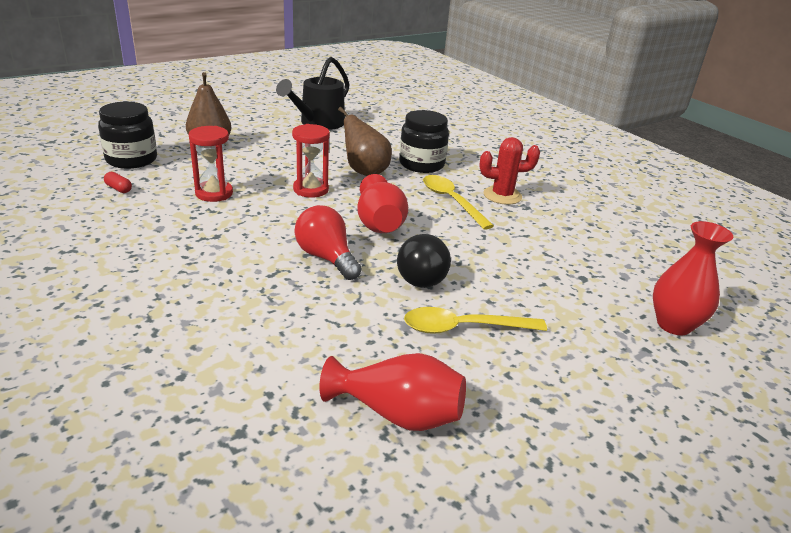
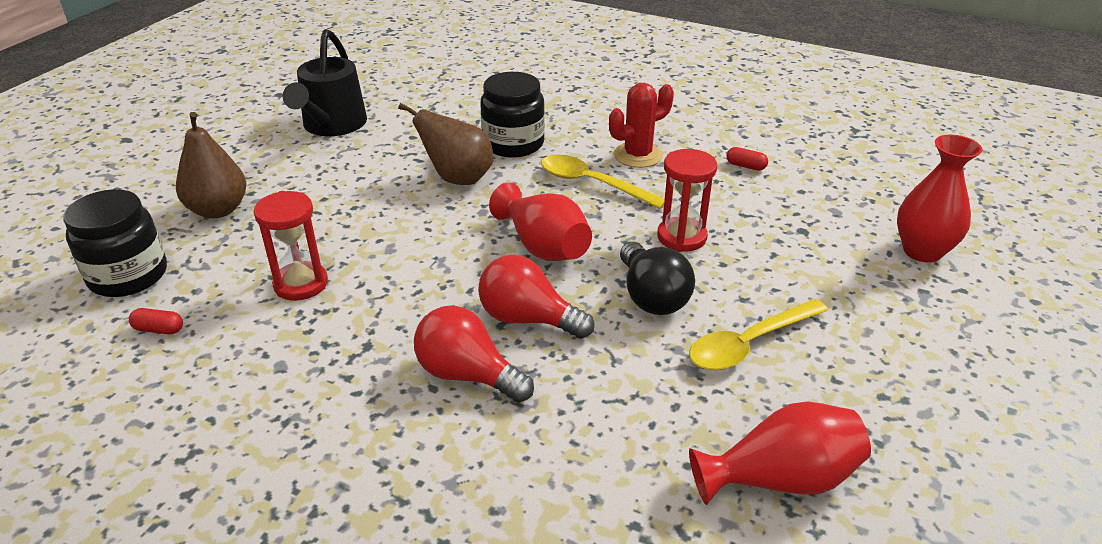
camera: 25 degrees left, 5 degrees up
red hourglass [292,124,330,198] -> red hourglass moved to [657,149,717,252]
none -> red light bulb [414,305,534,403]
none -> red capsule [726,147,768,171]

